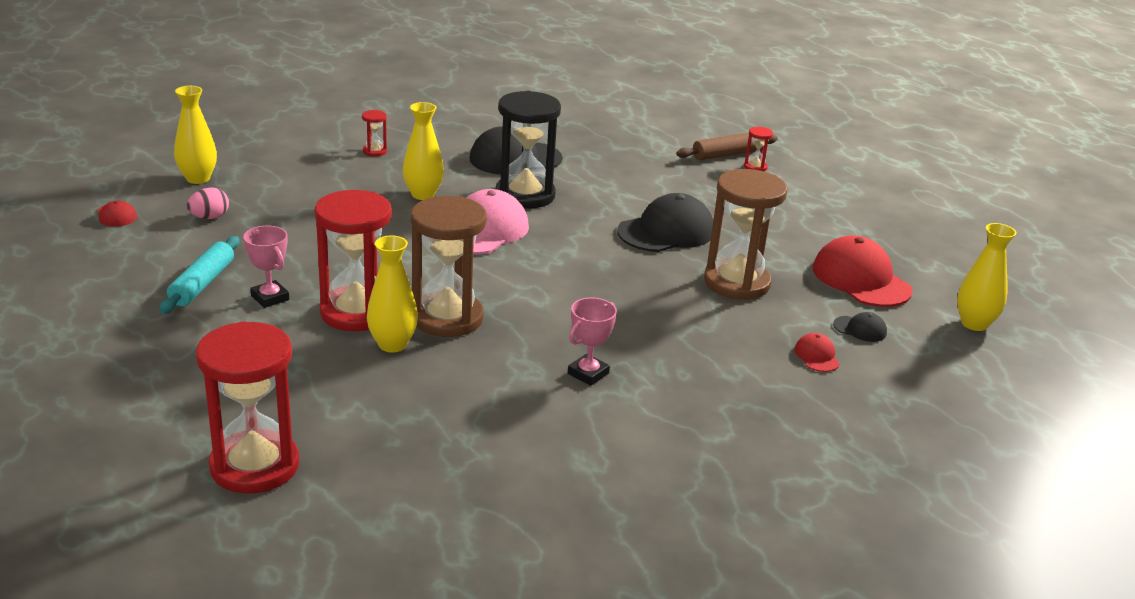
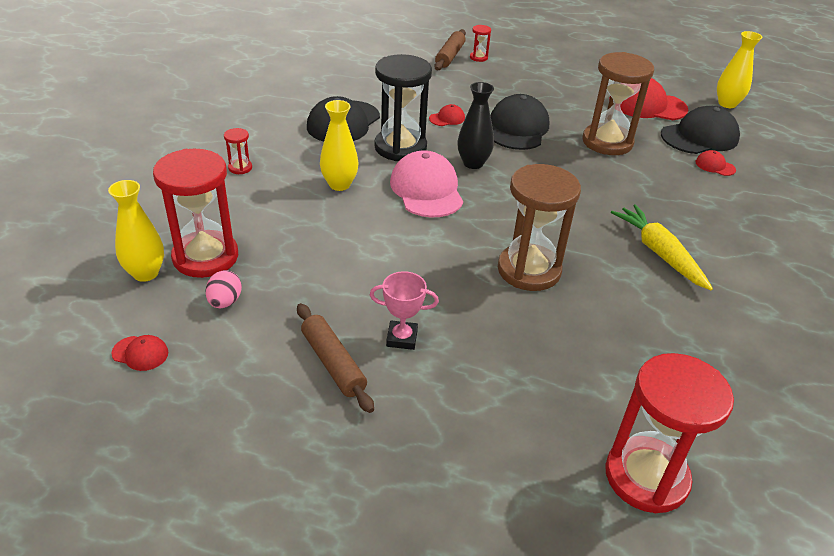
camera: 45 degrees left, 10 degrees up
turquoise rolling pin [159,236,239,314] -> brown rolling pin [297,303,374,413]
red hourglass [315,190,392,331] -> red hourglass moved to [153,149,238,278]
yellow vase [367,236,418,353] -> none
pink trophy [568,298,617,386] -> yellow carrot [611,204,713,290]
black cap [833,312,887,342] -> black cap [661,106,740,154], size x2.18
none -> red cap [429,104,465,126]
none -> black vase [457,82,494,169]

